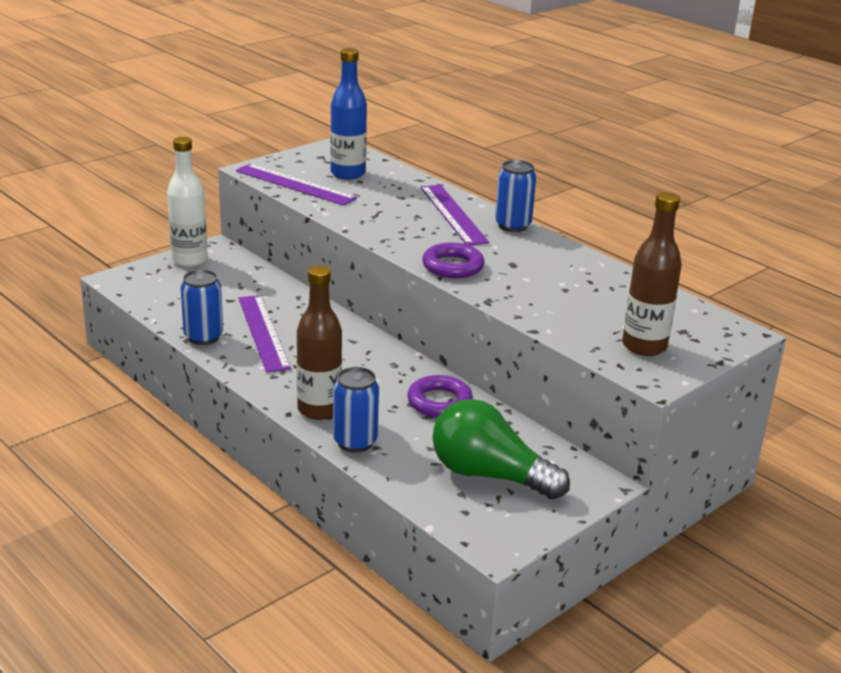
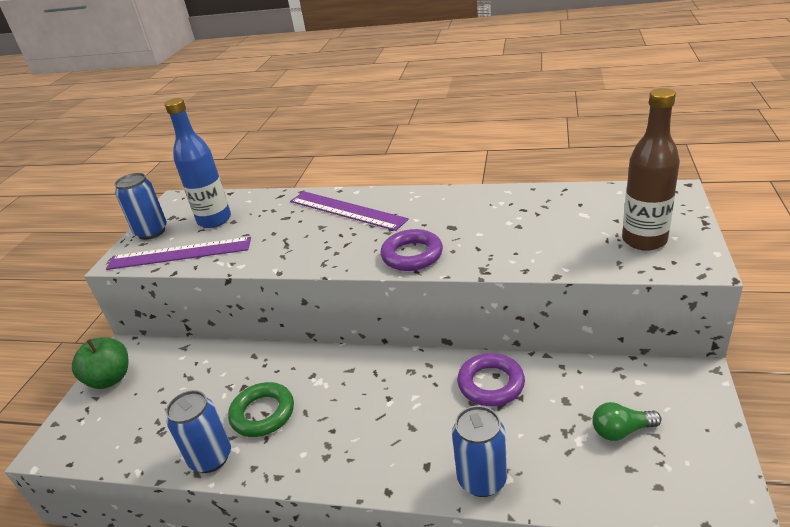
camera: 30 degrees left, 5 degrees up
white bottle [167,137,208,267] -> green apple [72,337,128,389]
purple ruler [238,295,291,373] -> green ring [228,382,294,437]
brown bottle [297,265,342,420] -> none
green light bulb [432,399,570,499] -> green light bulb [592,402,662,441], size x0.47
blue can [495,160,536,232] -> blue can moved to [114,173,167,240]

